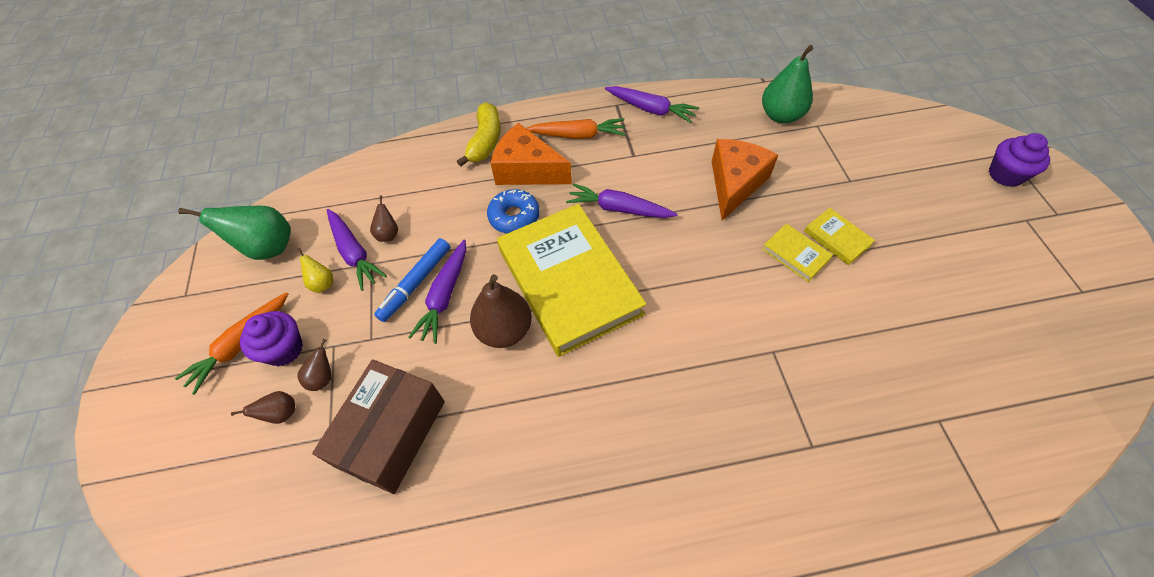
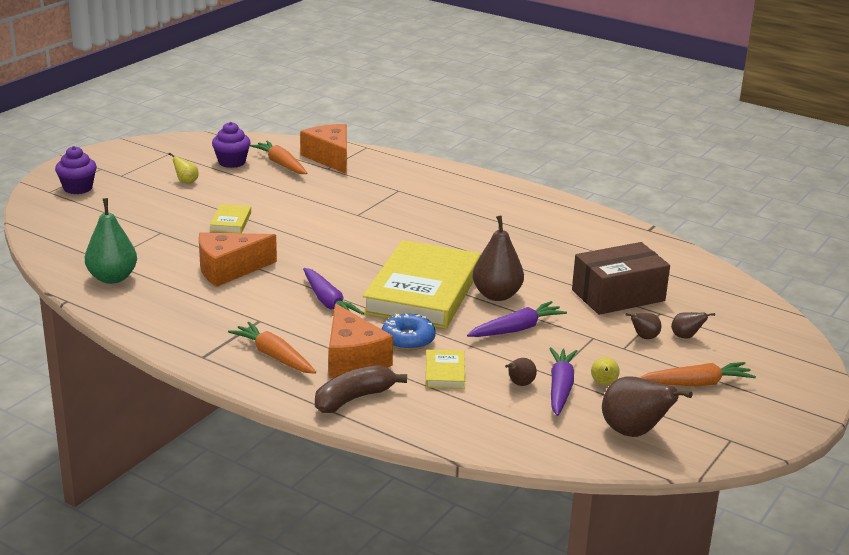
camera: 140 degrees left, 30 degrees down
green pear [178,206,291,260] -> brown pear [602,376,693,437]
purple cupcake [240,311,303,367] -> purple cupcake moved to [212,122,251,168]
blue marker [374,238,451,322] -> none
yellow banana [457,102,501,167] -> brown banana [315,365,407,413]
purple carrot [605,86,699,123] -> none
yellow book [762,224,833,282] -> yellow book moved to [426,350,465,389]
none -> yellow pear [169,153,198,184]
none -> orange carrot [250,141,307,174]
none -> orange cheese [300,124,347,174]

